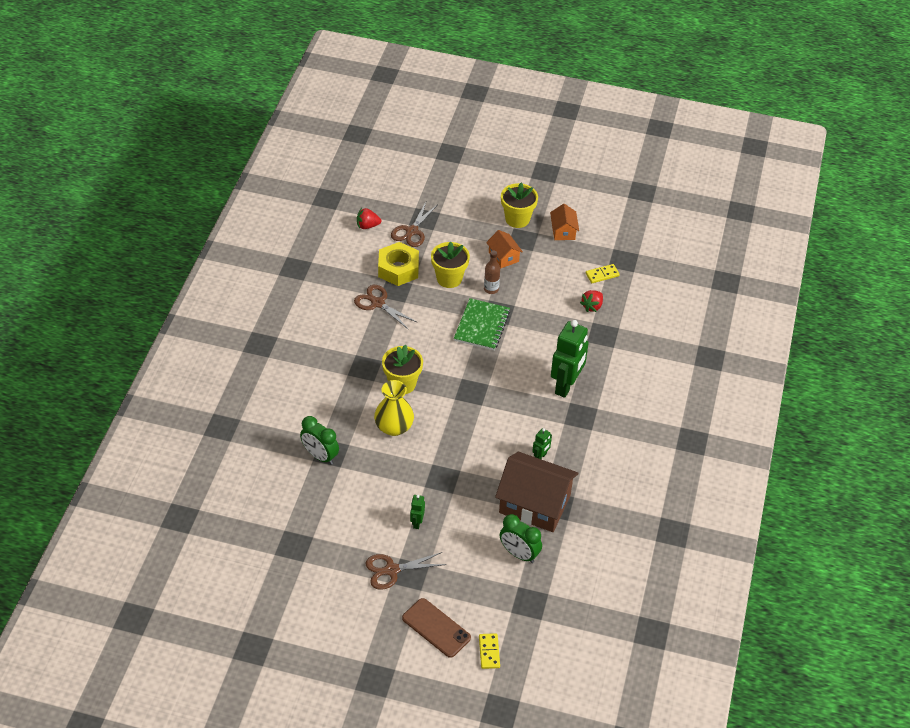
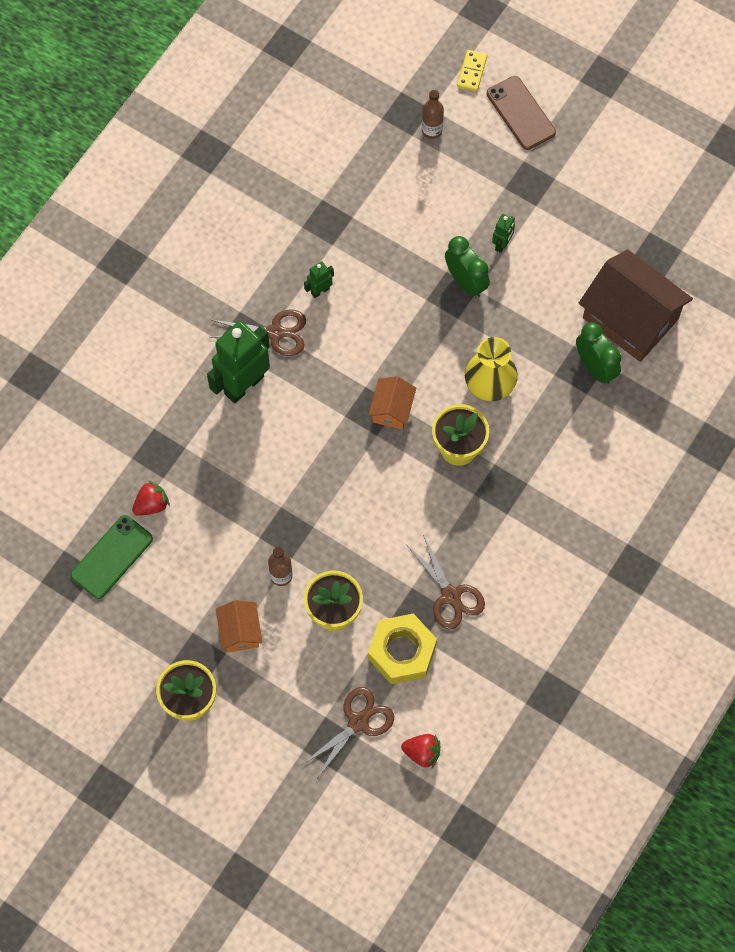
camera: 160 degrees left, 20 degrees up
brown scissors [365,552,446,590] -> brown scissors moved to [209,309,306,356]
green notebook [454,298,510,350] -> none
brown house [495,452,579,532] -> brown house moved to [579,249,693,362]
green clock [500,514,542,563] -> green clock moved to [445,236,490,298]
orange house [550,204,579,240] -> orange house moved to [368,376,416,430]
yellow domino [586,264,620,283] -> green phone [70,515,153,599]
none -> brown bottle [422,90,444,139]

